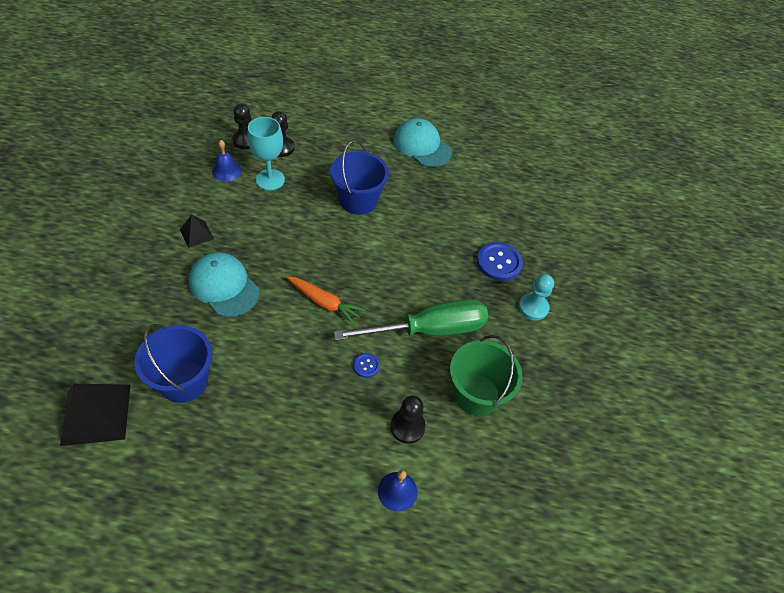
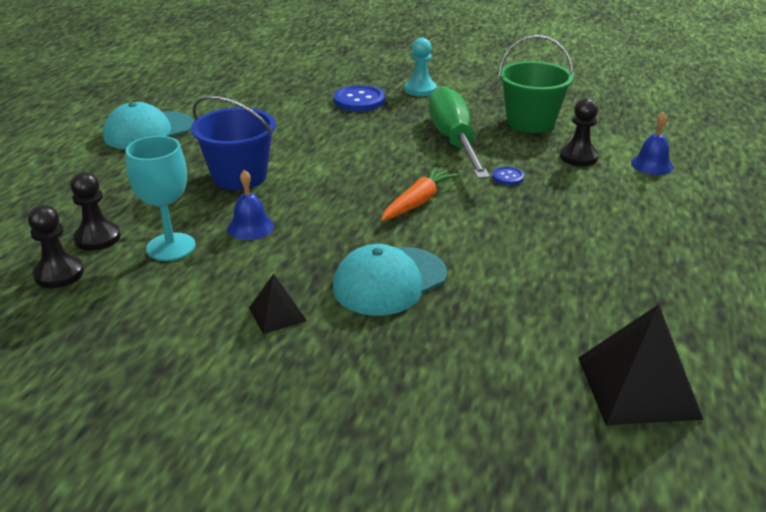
camera: 80 degrees left, 20 degrees down
blue bucket [134,324,213,403] -> none
blue bell [212,140,242,182] -> blue bell moved to [227,170,274,240]

